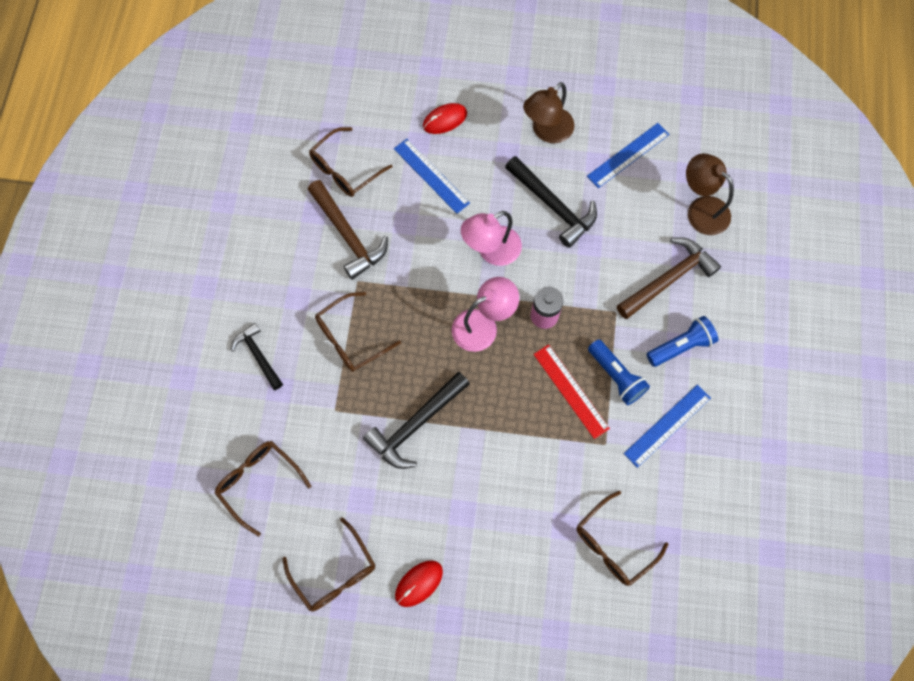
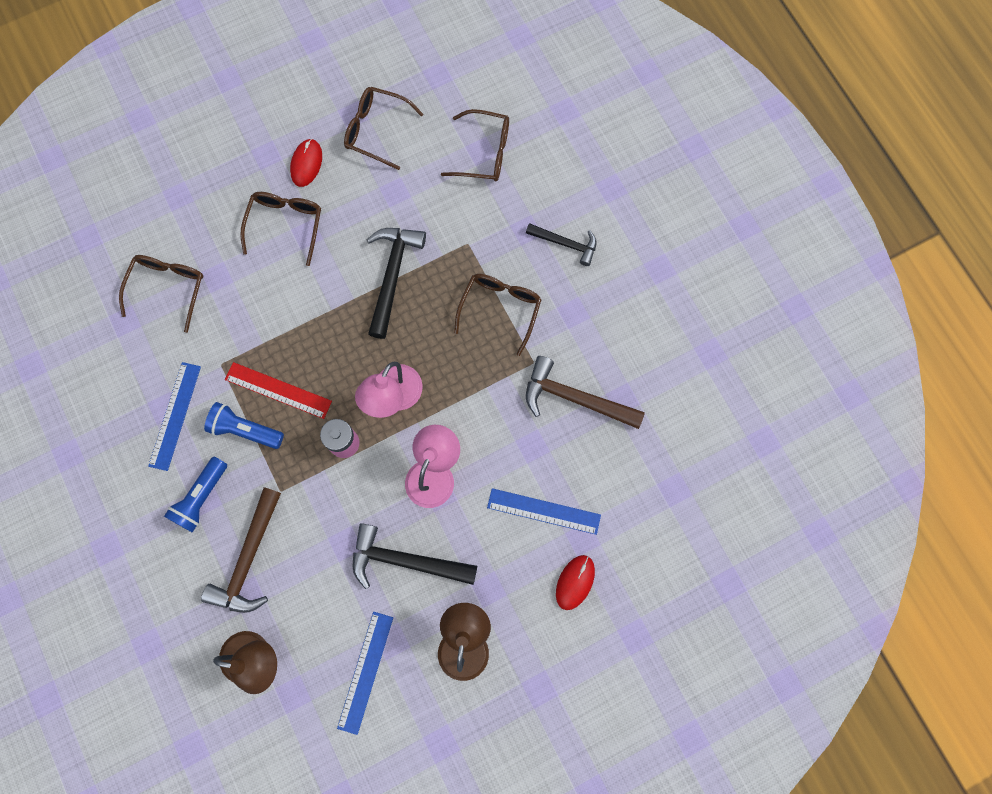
camera: 145 degrees right, 5 degrees up
brown glasses [309,127,393,197] -> brown glasses moved to [240,192,321,266]

